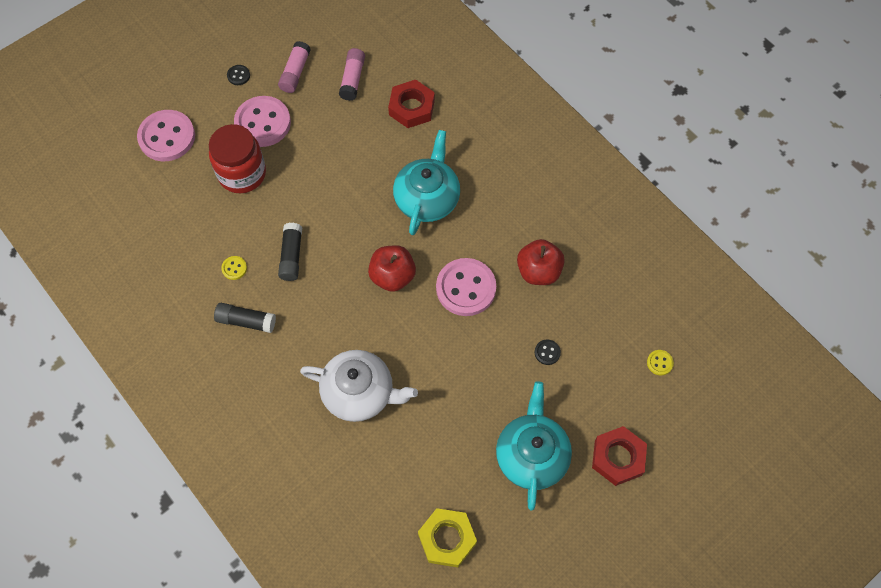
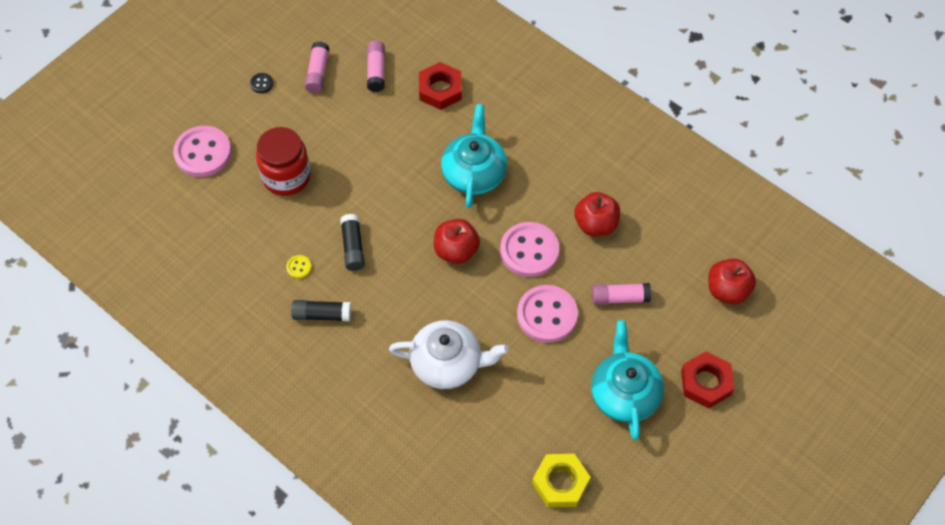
camera: 10 degrees left, 5 degrees down
pink button [234,96,291,147] -> pink button moved to [517,285,578,343]
black button [535,340,561,365] -> pink glue stick [592,283,651,305]
yellow button [647,350,674,375] -> red apple [708,258,756,305]

